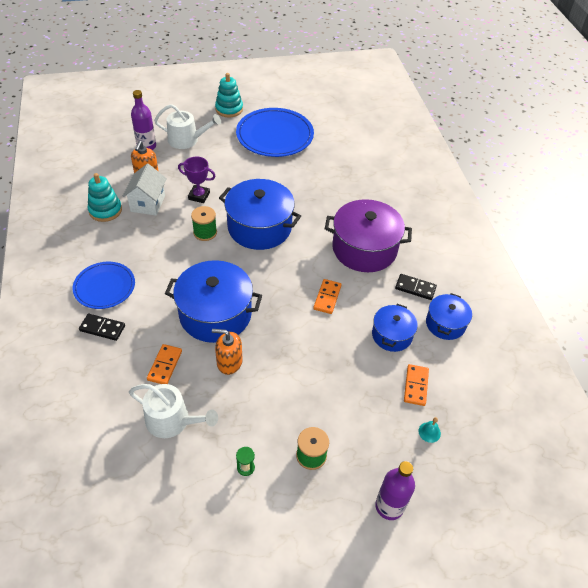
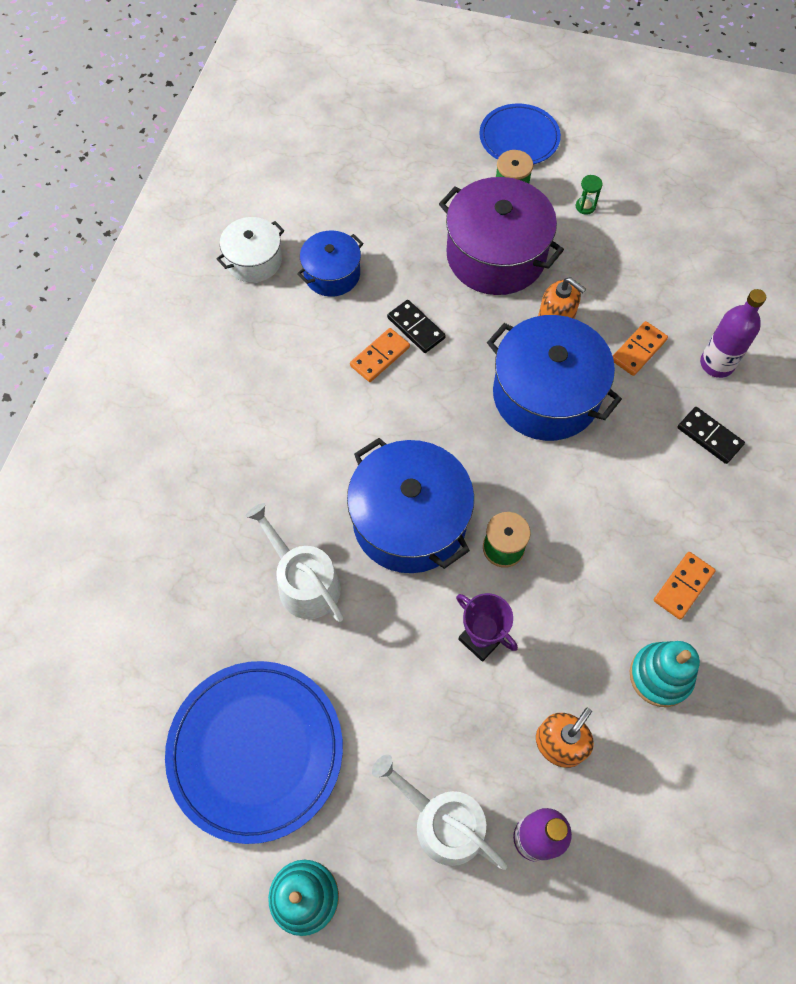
camera: 150 degrees left, 15 degrees up
blue plate [73,262,135,309] -> blue plate moved to [479,103,561,165]
white house [123,163,167,215] -> none
white watering can [129,384,218,438] -> white watering can moved to [246,503,344,622]
purple pot [325,199,412,272] -> purple pot moved to [439,177,564,295]
purple bottle [375,461,415,520] -> purple bottle moved to [700,289,766,378]
black domino [395,274,437,300] -> black domino moved to [387,300,446,353]
orange domino [404,364,429,406] -> orange domino moved to [654,552,716,619]
turquoise bell [419,417,441,443] -> none
blue pot [426,293,472,340] -> white pot [217,217,285,283]

